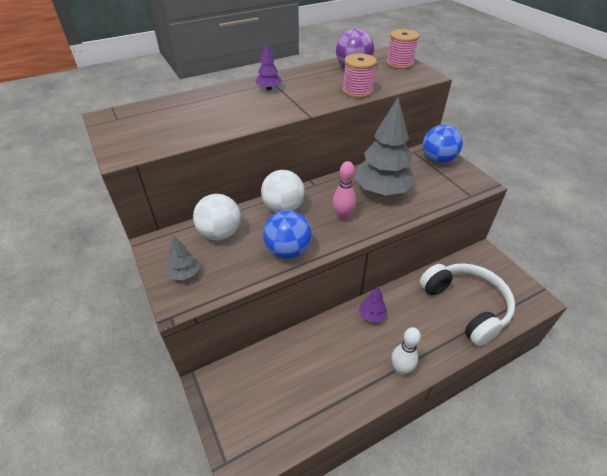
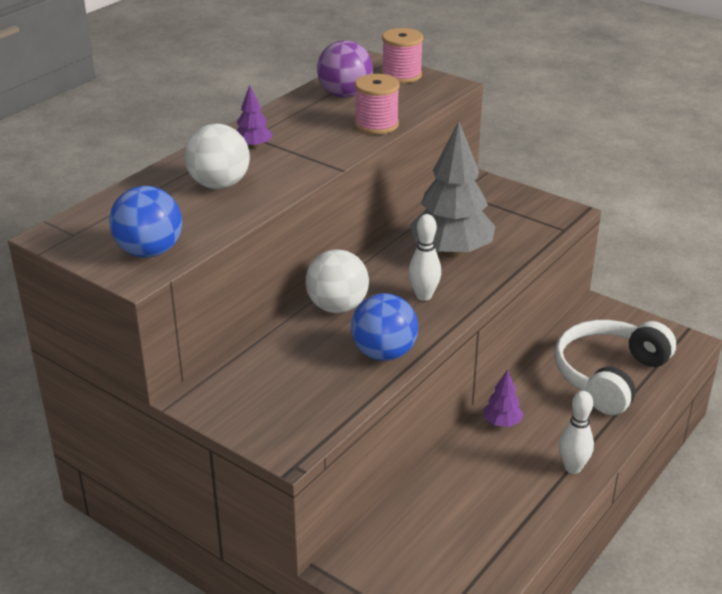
camera: 25 degrees left, 10 degrees down
grey tree [166,236,200,280] -> none
white ball [193,194,241,240] -> white ball moved to [184,124,250,189]
pink bowling pin [333,161,356,221] -> white bowling pin [408,214,441,301]
white headphones [419,263,515,346] -> white headphones turned 90 degrees counterclockwise [554,320,676,415]
blue ball [423,125,463,164] -> blue ball moved to [109,186,182,258]

